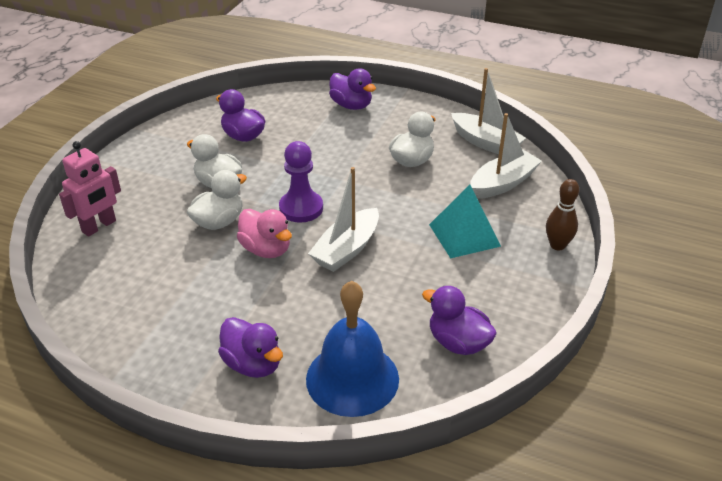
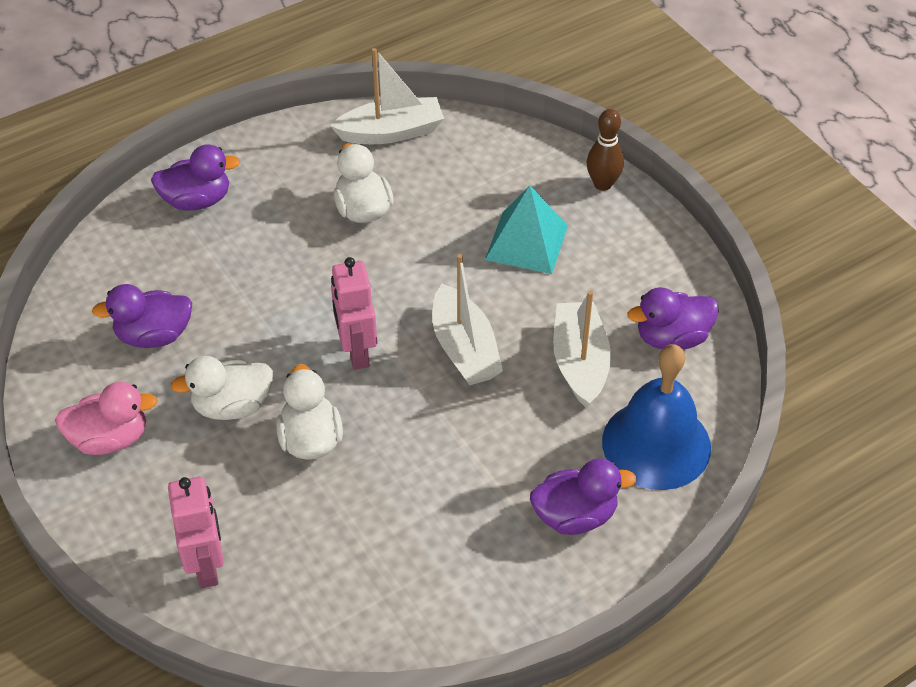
camera: 55 degrees left, 10 degrees up
pink duck [237,209,292,258] -> pink duck moved to [55,382,158,455]
purple pawn [279,141,323,223] -> pink robot [331,257,377,370]
white boat [470,113,542,199] -> white boat moved to [553,290,611,408]

